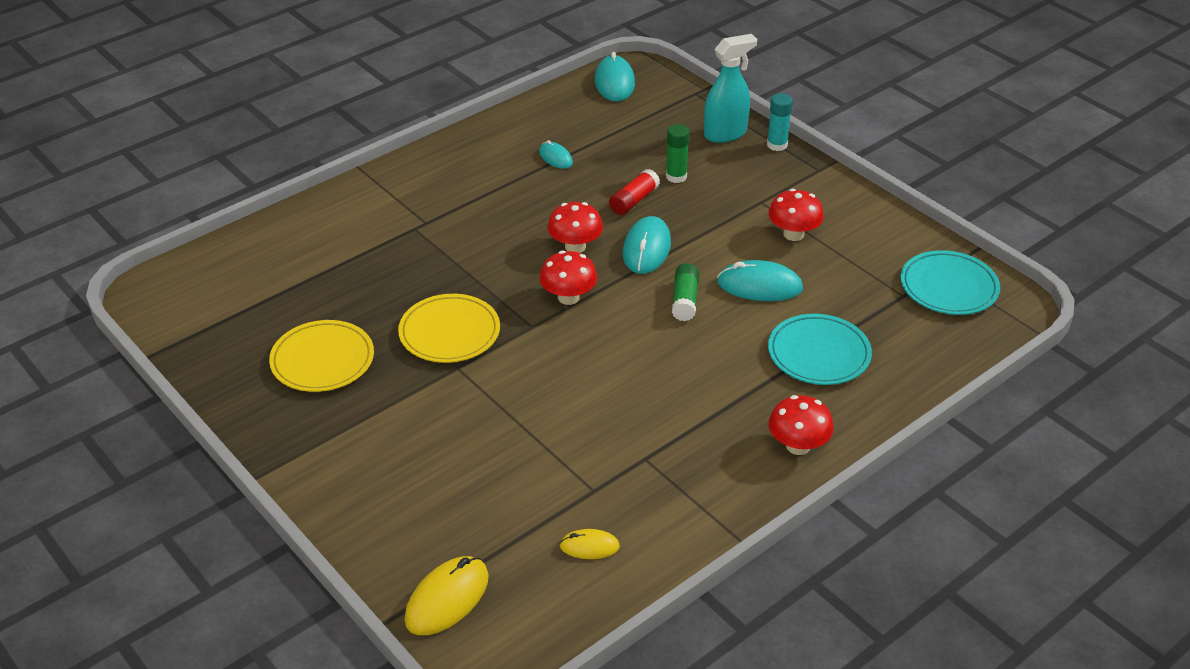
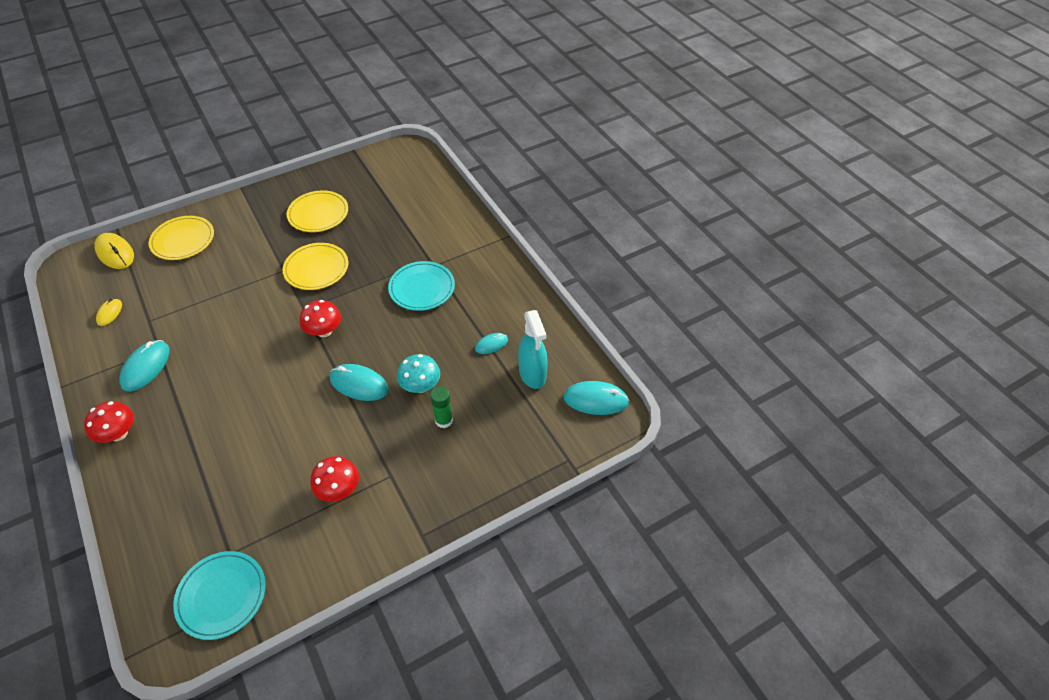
camera: 100 degrees right, 10 degrees up
red mushroom [547,202,603,253] -> none
red glue stick [609,169,660,215] -> turquoise mushroom [397,354,440,393]
green glue stick [672,263,699,321] -> none
turquoise spray bottle [704,34,757,143] -> turquoise spray bottle moved to [518,310,548,389]
turquoise mouse [717,260,803,301] -> turquoise mouse moved to [119,340,170,392]
turquoise glue stick [767,93,793,151] -> none
turquoise plate [768,314,872,385] -> turquoise plate moved to [388,261,455,311]
none -> yellow plate [149,216,214,260]

